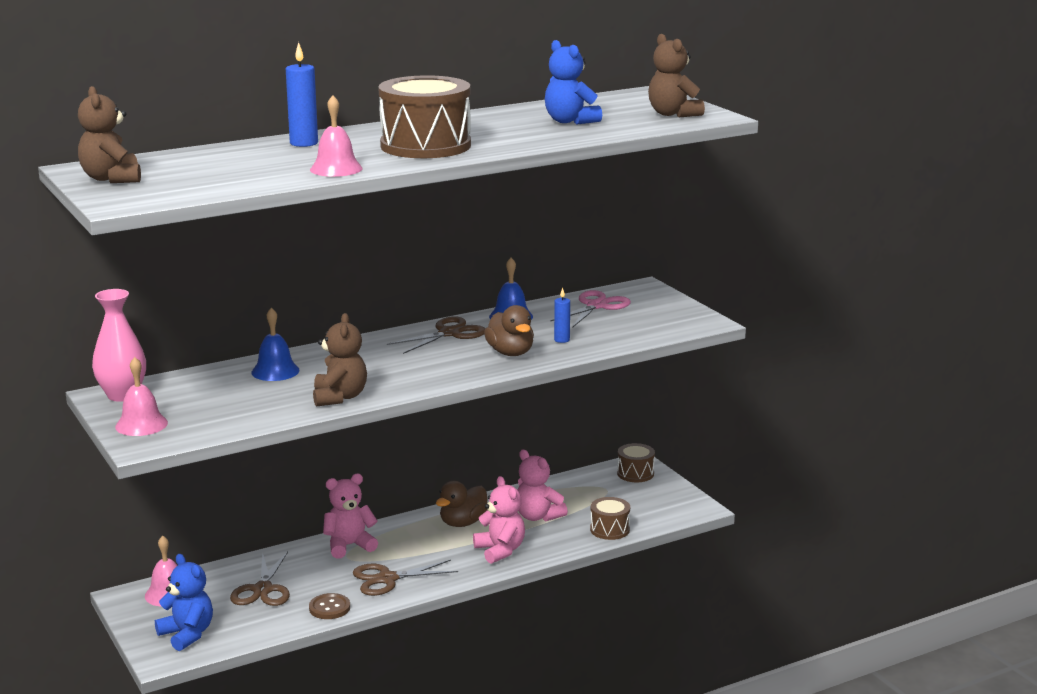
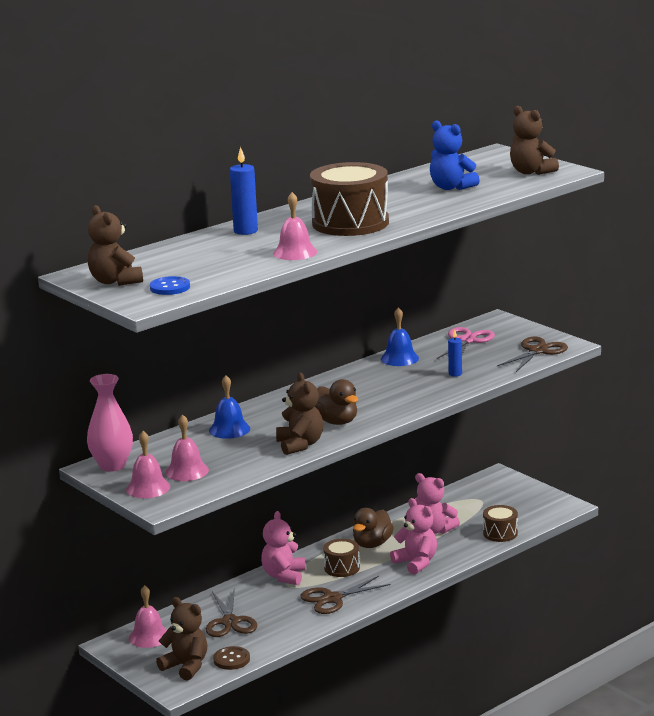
camera: 10 degrees left, 0 degrees up
blue teddy bear [155,554,213,651] -> brown teddy bear [156,597,207,681]
brown button [309,593,350,619] -> brown button moved to [213,646,250,670]
pink teddy bear [323,474,378,559] -> pink teddy bear turned 45 degrees counterclockwise [261,511,306,585]
brown scissors [387,316,485,354] -> brown scissors moved to [497,337,568,372]
brown duck [484,305,534,356] -> brown duck moved to [315,379,358,425]
brown drum [617,443,655,482] -> brown drum moved to [323,539,360,577]
none -> blue button [150,276,190,295]
none -> pink bell [165,414,209,481]

